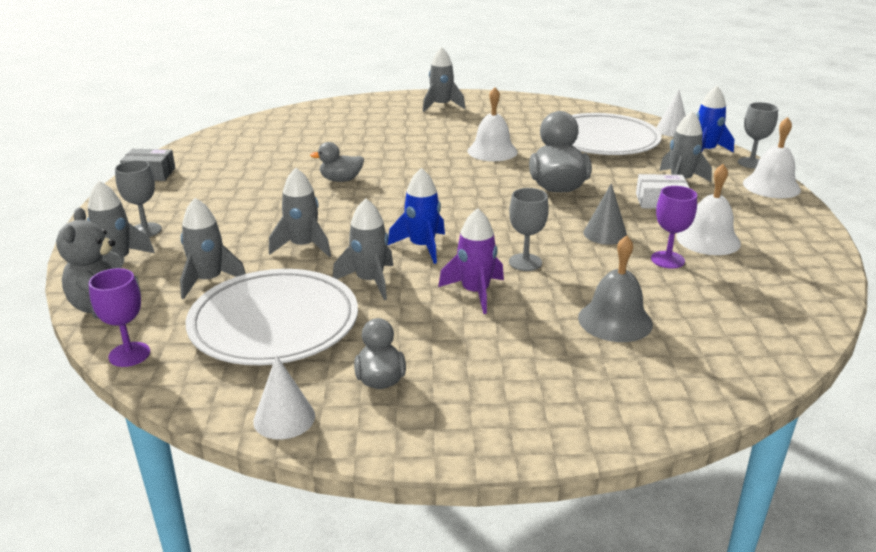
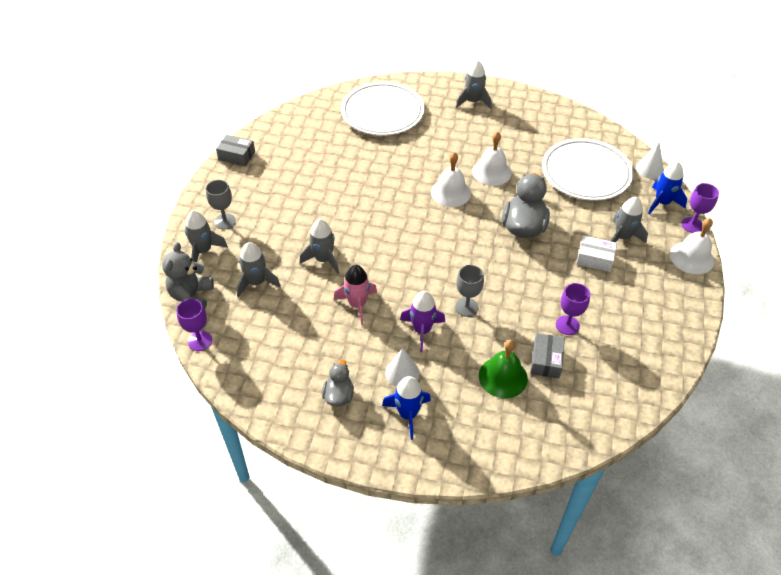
camera: 15 degrees right, 20 degrees up
white plate [186,269,358,365] -> white plate moved to [341,82,424,136]
white cone [253,355,315,440] -> white cone moved to [385,348,420,387]
grey duck [310,142,364,182] -> none
grey rocket [333,198,393,300] -> pink rocket [334,265,377,325]
blue rocket [387,168,445,264] -> blue rocket moved to [382,376,431,440]
grey bell [578,235,653,342] -> green bell [479,340,528,398]
grey cone [583,183,627,245] -> none
white bell [676,164,741,255] -> white bell moved to [431,152,471,207]
grey goblet [738,102,778,169] -> purple goblet [682,183,719,233]
none -> grey box [531,333,565,379]

